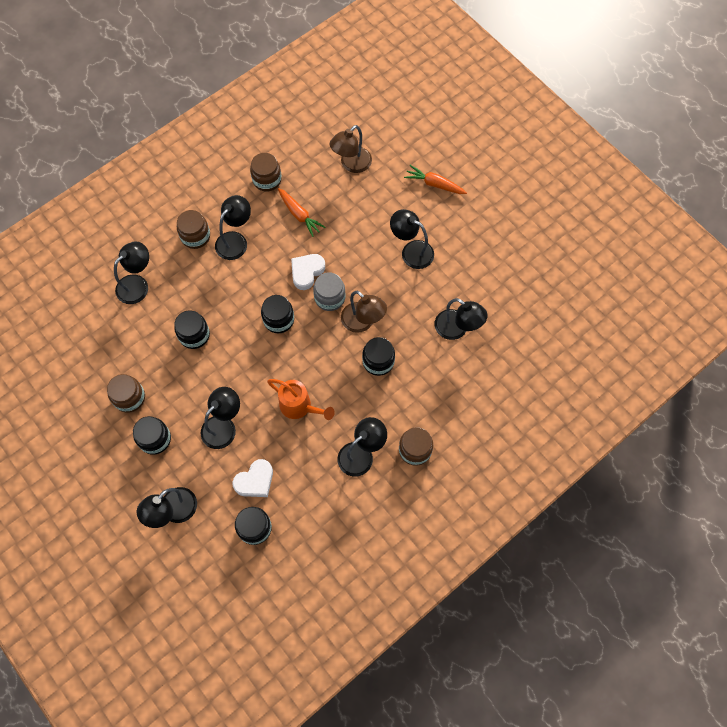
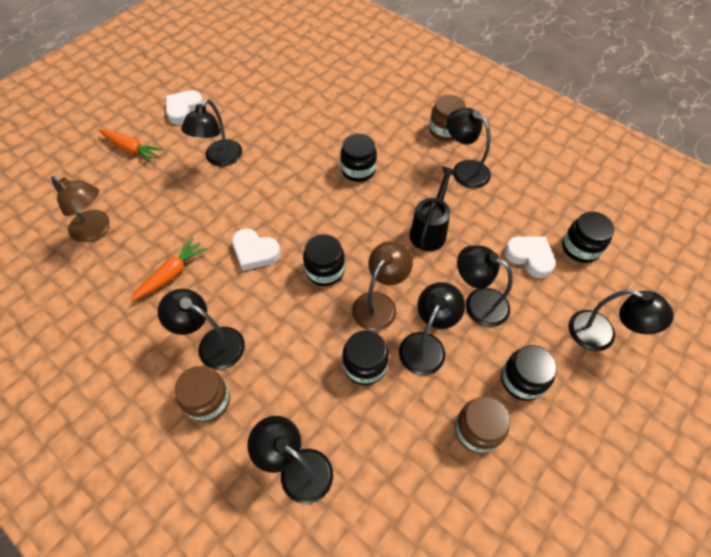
camera: 100 degrees left, 10 degrees down
brown jar [250,153,282,192] -> none
orange watering can [267,379,335,420] -> black watering can [409,166,457,251]
grey jar [313,272,346,311] -> none
brown lamp [341,291,387,333] -> brown lamp moved to [352,241,413,331]
orange carrot [404,165,467,194] -> orange carrot turned 75 degrees counterclockwise [99,129,163,163]
black lamp [435,298,488,340] -> black lamp moved to [399,282,465,375]
none -> white heart [166,90,203,125]

